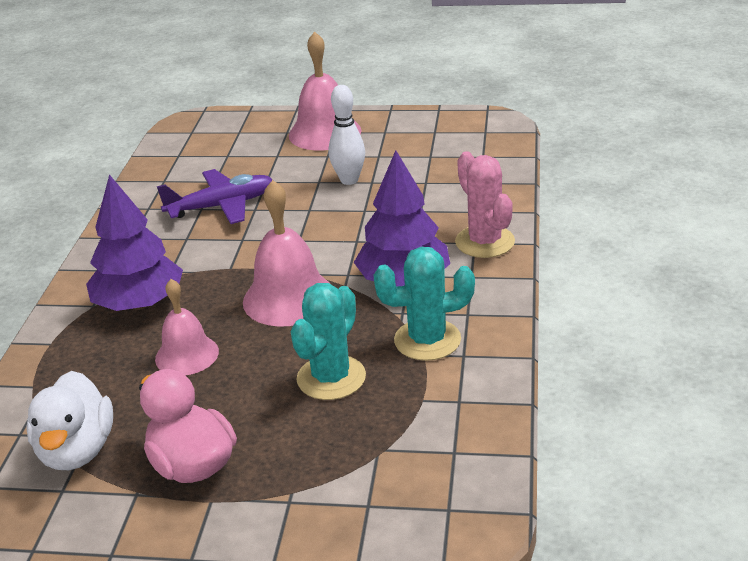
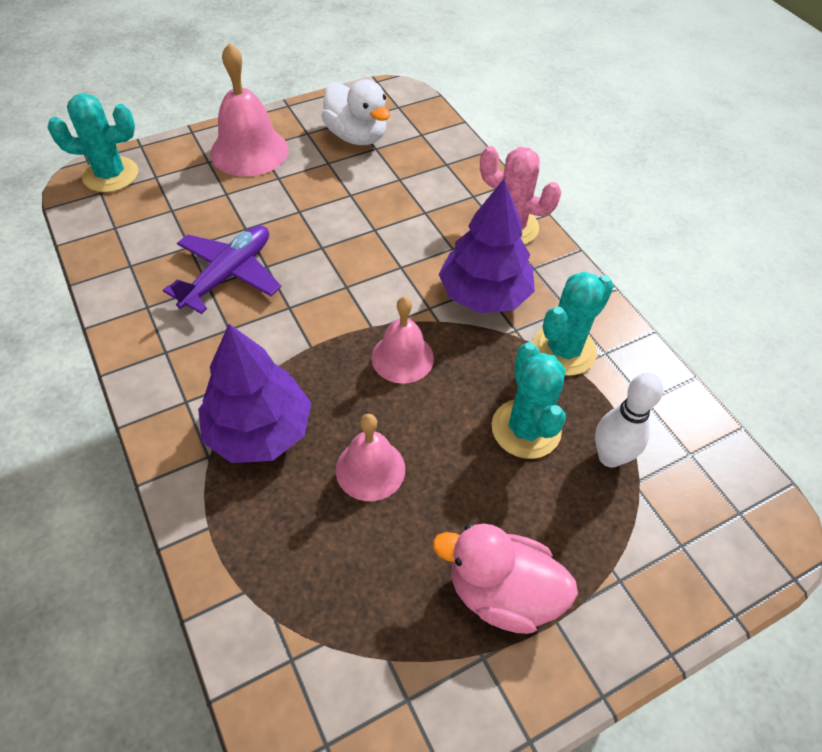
camera: 40 degrees left, 20 degrees up
white duck [26,371,113,470] -> white duck moved to [321,79,390,145]
pink bell [243,180,329,327] -> pink bell [371,297,434,384], size x0.65
white bowling pin [329,85,365,185] -> white bowling pin moved to [595,372,663,468]
none -> turquoise cactus [48,93,138,192]

